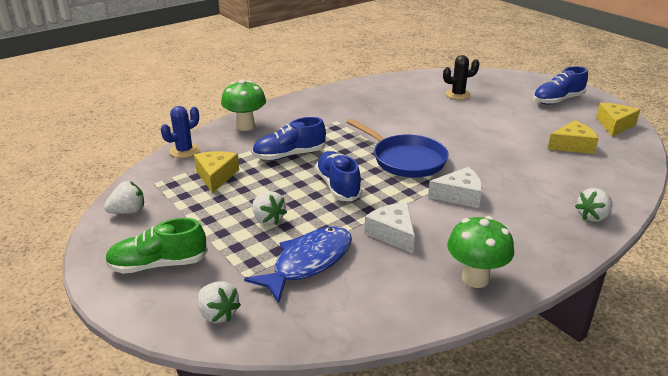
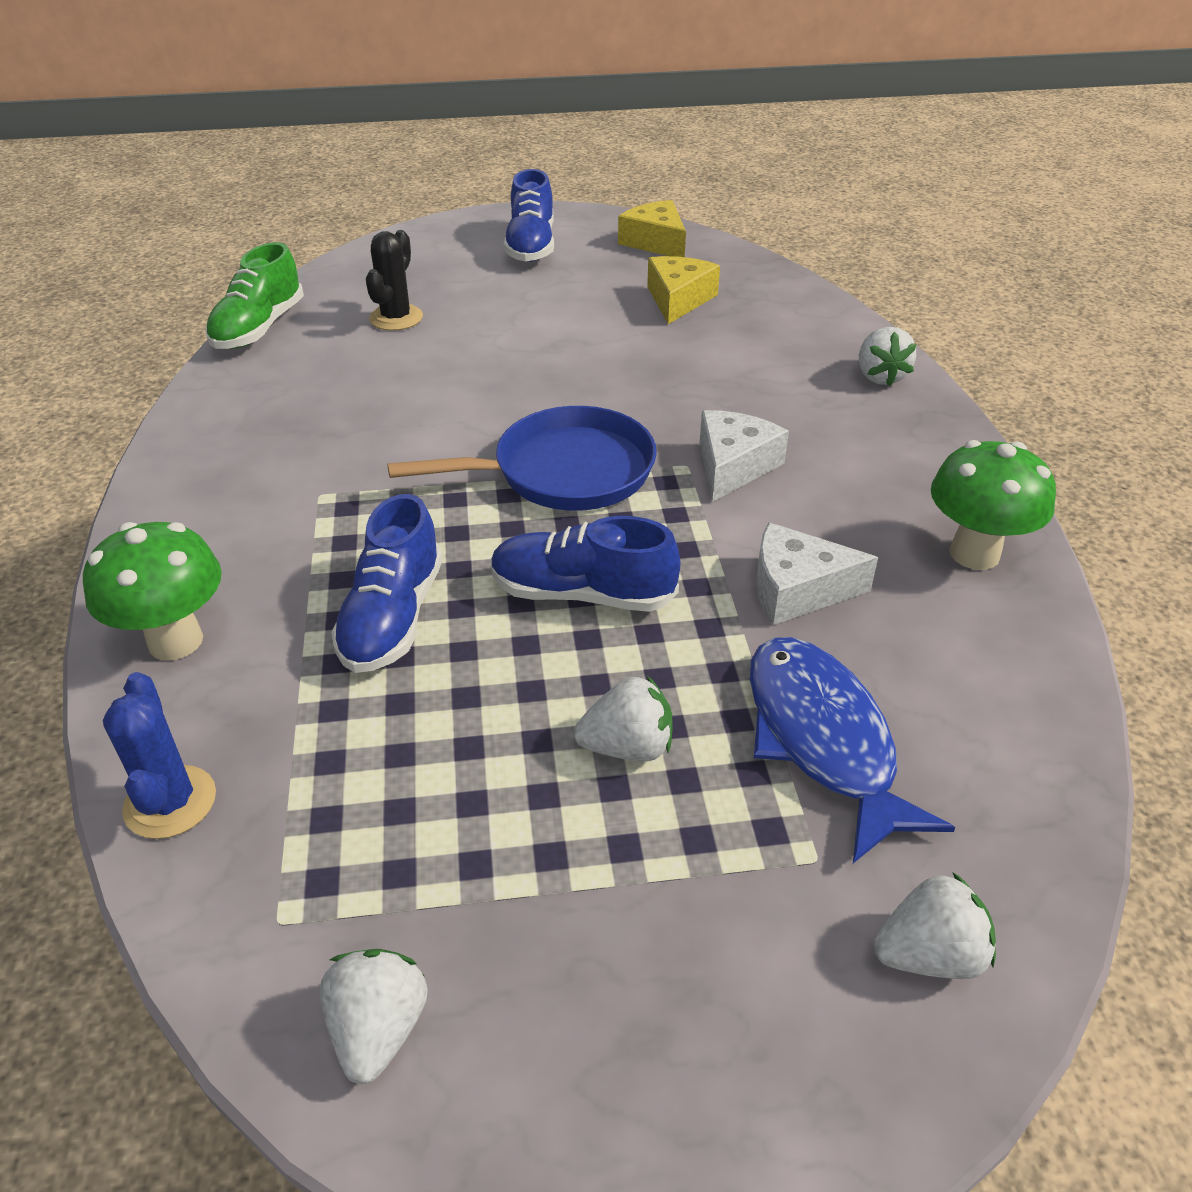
camera: 60 degrees left, 10 degrees up
green shoe [105,218,208,274] -> green shoe moved to [205,242,304,349]
yellow cheese [194,151,239,193] -> none

